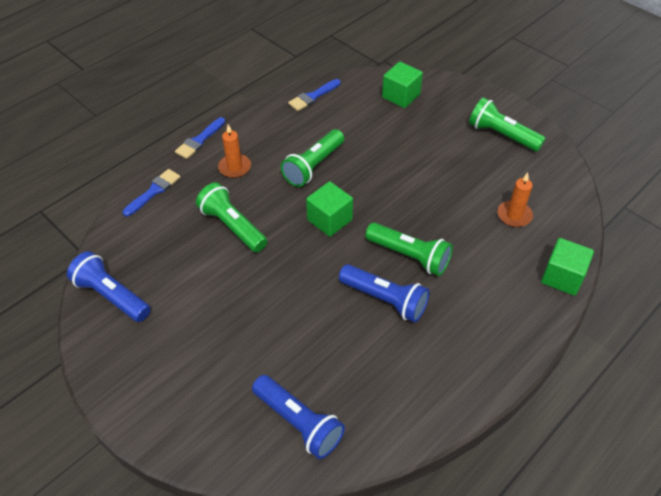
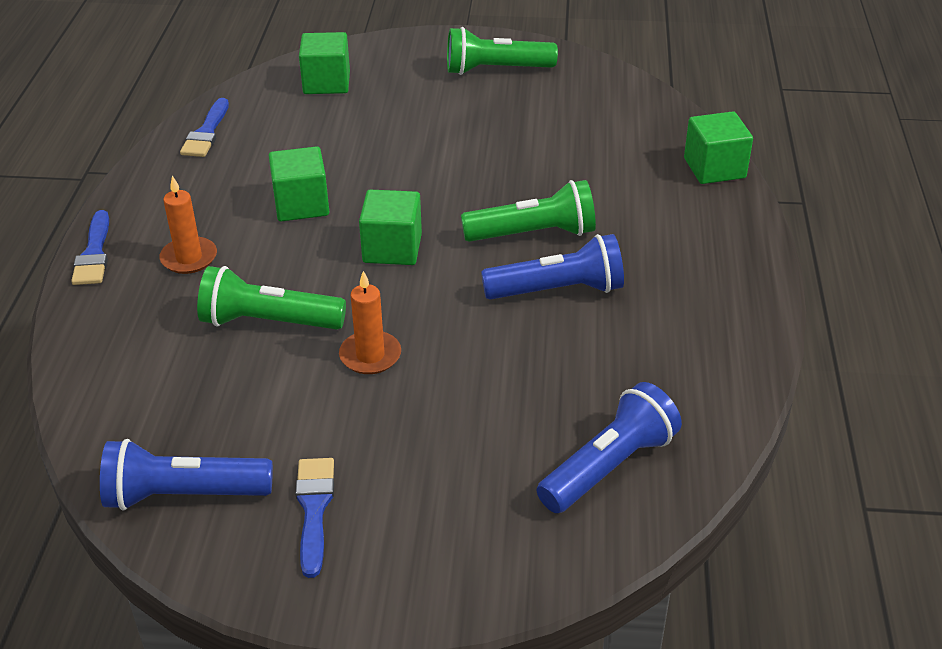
camera: 40 degrees left, 10 degrees down
blue brush [123,169,181,217] -> blue brush moved to [295,458,334,578]
blue flashlight [252,375,345,459] -> blue flashlight turned 45 degrees counterclockwise [537,382,682,513]
green flashlight [281,129,344,187] -> green cube [269,146,329,222]
orange candle [497,173,533,227] -> orange candle moved to [339,271,401,374]

